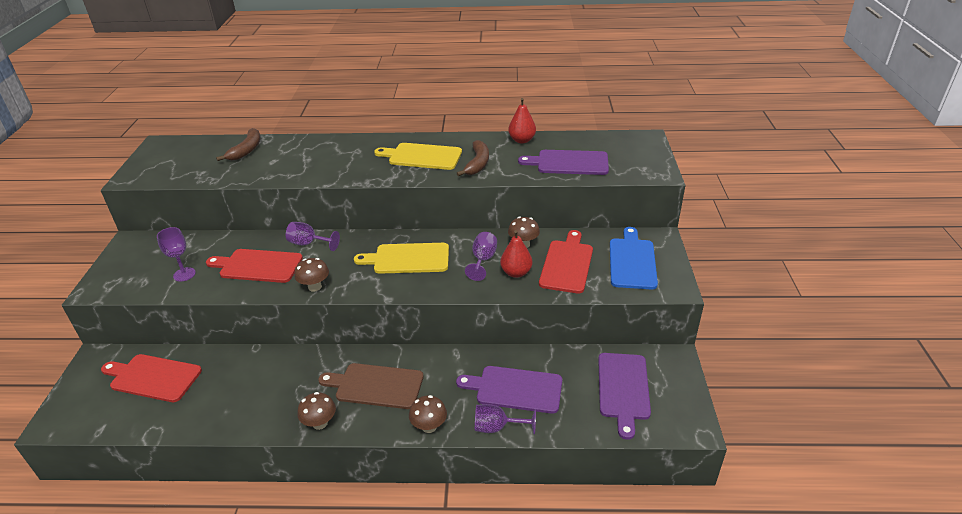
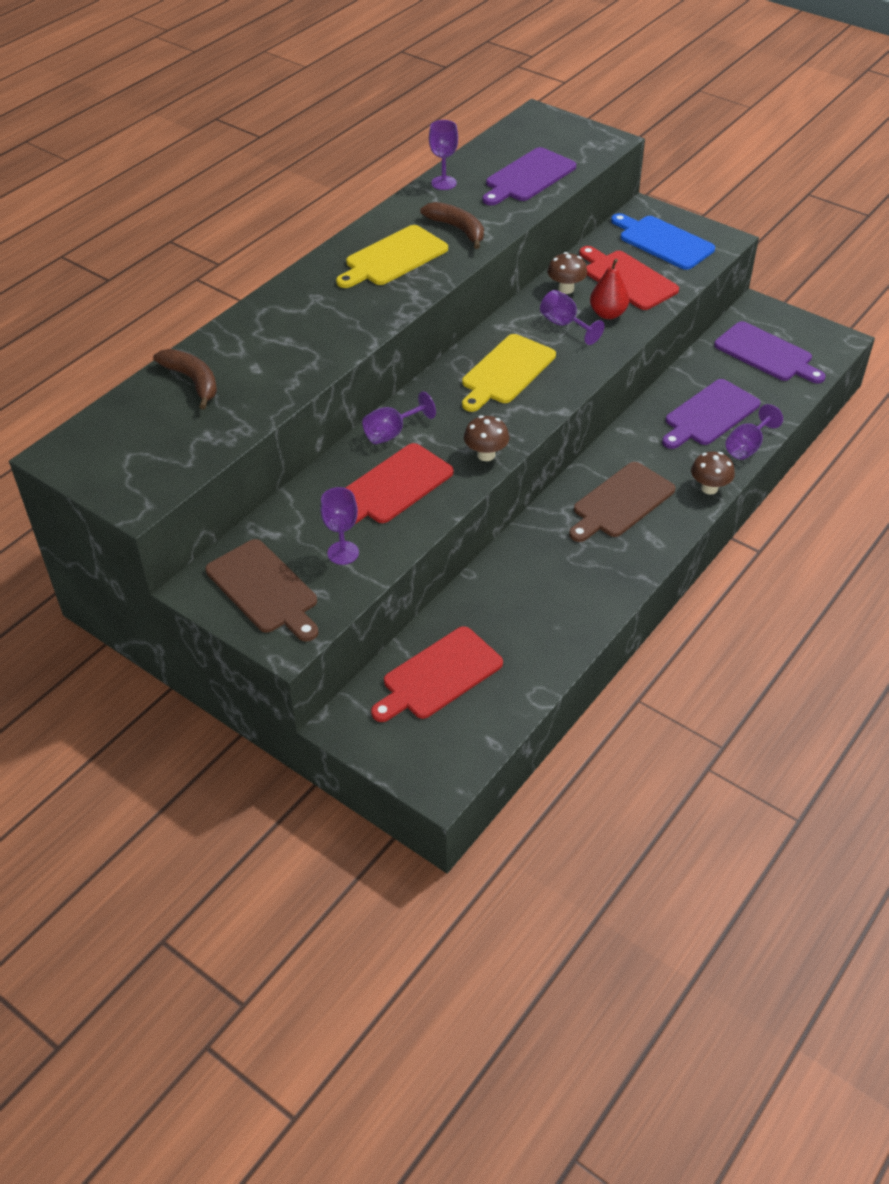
camera: 55 degrees left, 10 degrees up
brown mushroom [297,392,336,430] -> none
red pear [508,98,536,143] -> purple goblet [429,120,458,190]
none -> brown cutting board [205,539,318,642]

